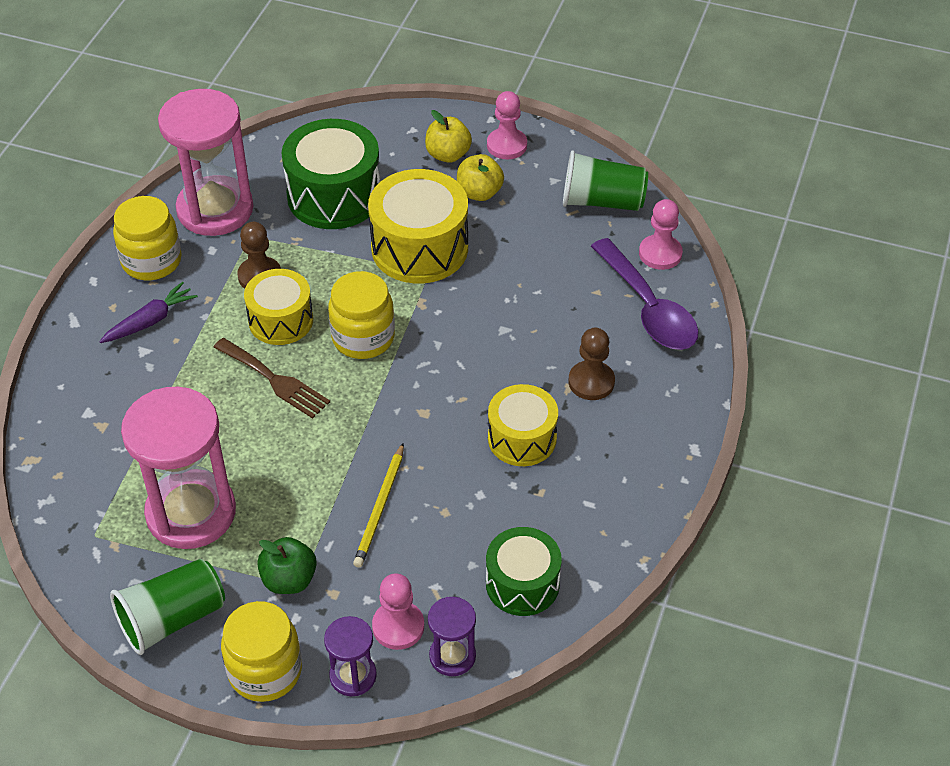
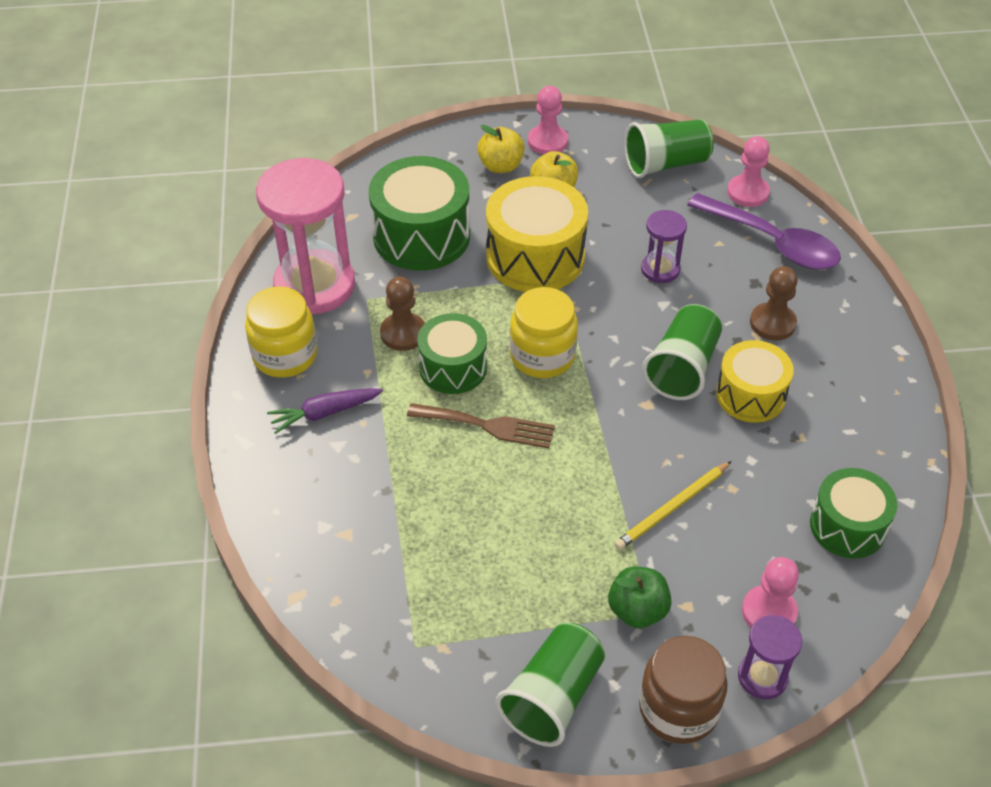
camera: 25 degrees left, 0 degrees up
purple carrot [99,282,198,343] -> purple carrot turned 135 degrees counterclockwise [267,388,383,434]
pink hourglass [121,387,236,549] -> none
yellow jar [221,601,302,702] -> brown jar [639,636,728,744]
yellow drum [244,269,313,345] -> green drum [417,313,487,394]
yellow pencil [353,443,404,568] -> yellow pencil turned 60 degrees clockwise [614,461,732,550]
purple hourglass [428,597,476,676] -> purple hourglass moved to [641,210,687,283]
none -> green cup [642,304,722,400]

